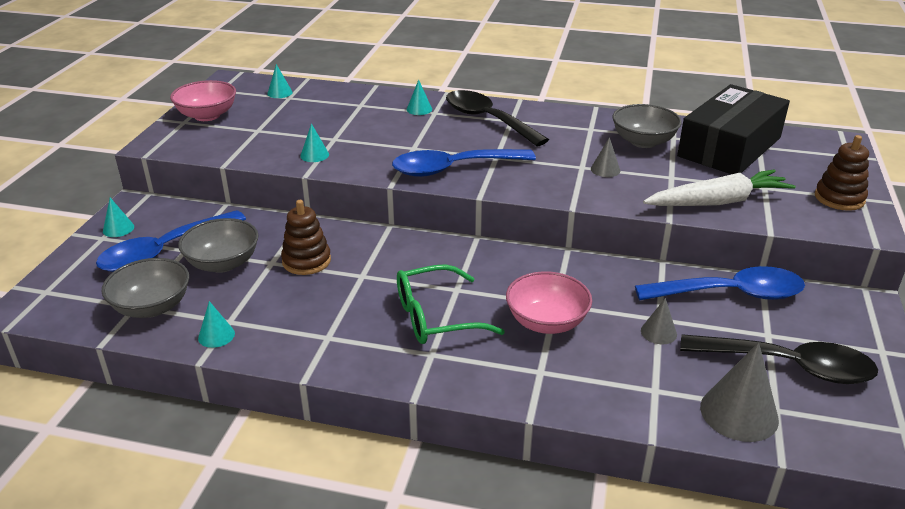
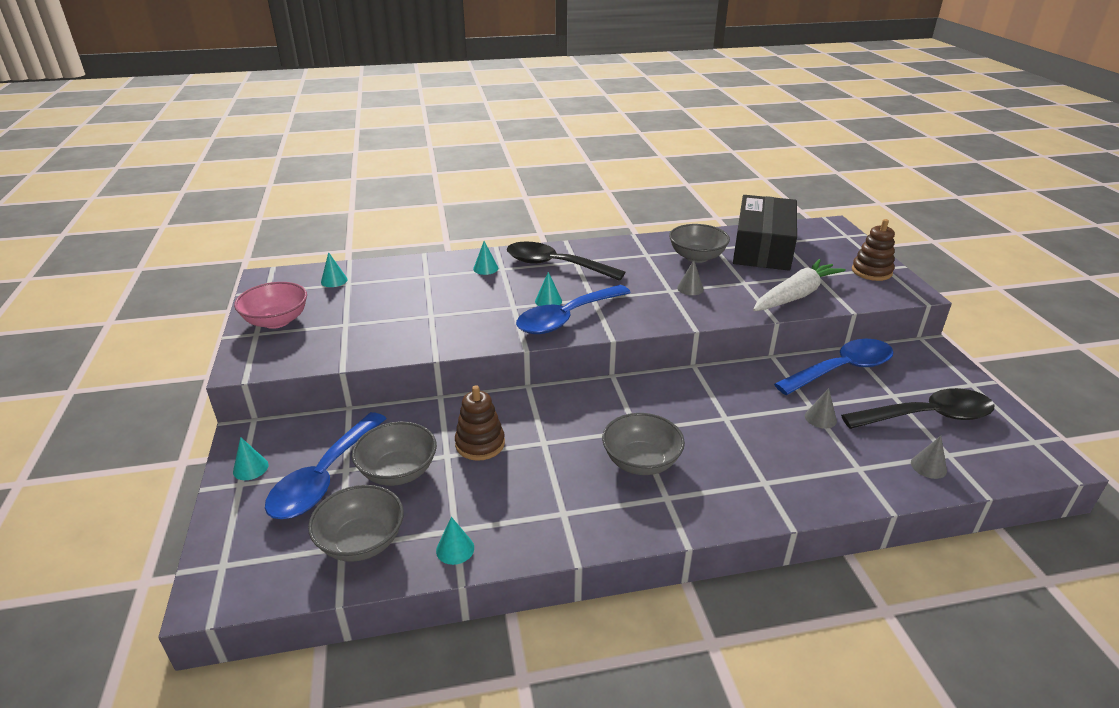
camera: 25 degrees left, 0 degrees up
turquoise cone [300,123,329,162] -> turquoise cone moved to [535,272,562,306]
green glasses [397,264,505,344] -> grey bowl [602,413,685,475]
pink bowl [506,271,592,334] -> none
grey cone [700,342,779,442] -> grey cone [911,436,947,479], size x0.53

